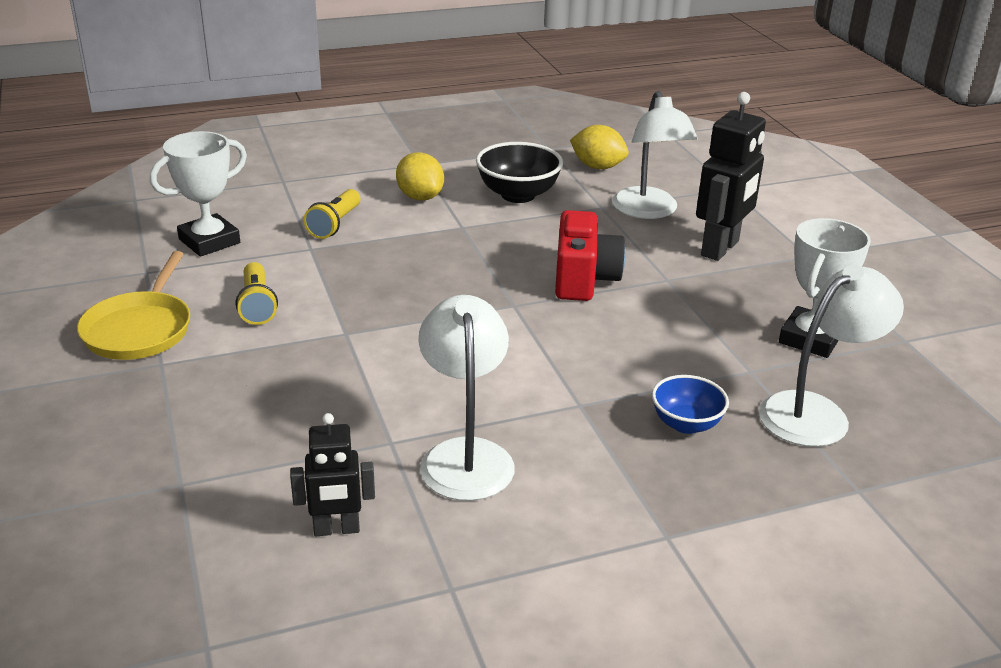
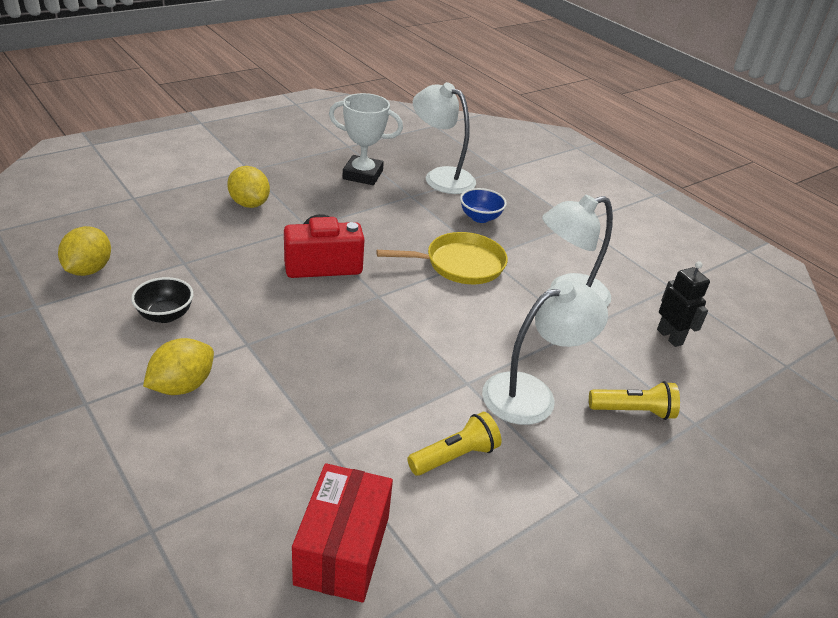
camera: 110 degrees left, 5 degrees up
yellow pan [77,251,190,360] -> yellow pan moved to [376,232,508,284]
white trophy [150,131,247,256] -> red box [292,463,393,603]
yellow flashlight [304,189,361,239] -> yellow flashlight moved to [589,381,680,420]
black bowl [476,142,563,203] -> black bowl [131,277,194,323], size x0.64
white lamp [612,91,698,219] -> white lamp moved to [482,280,608,425]
black robot [696,92,766,261] -> yellow lemon [227,166,270,208]

